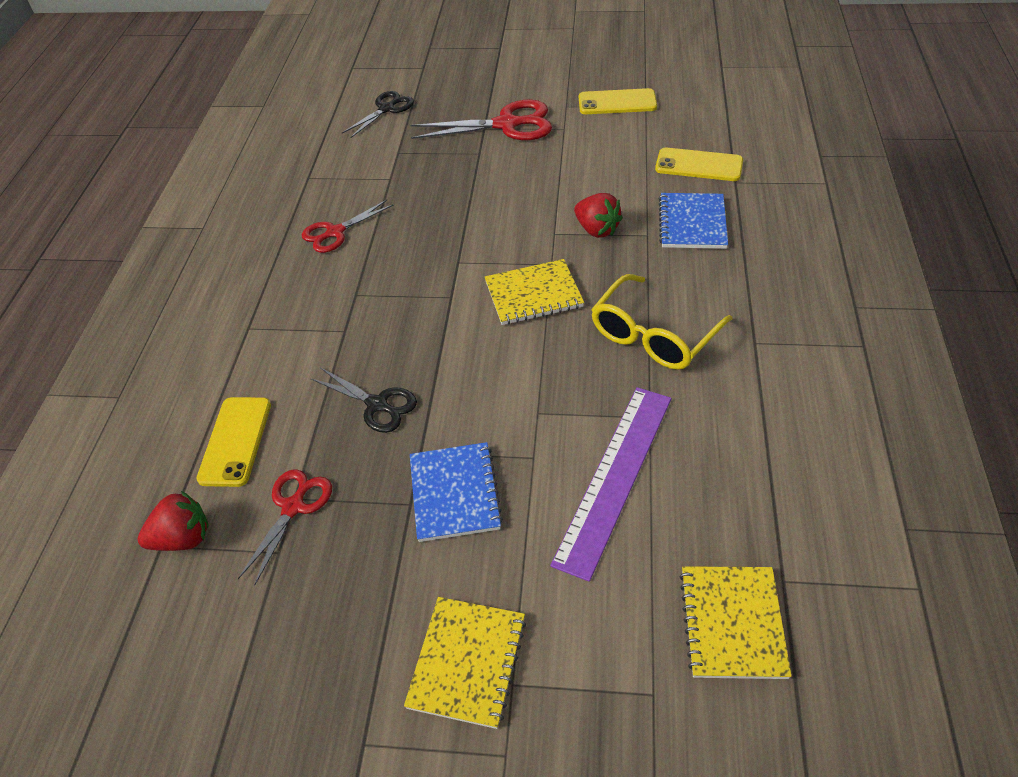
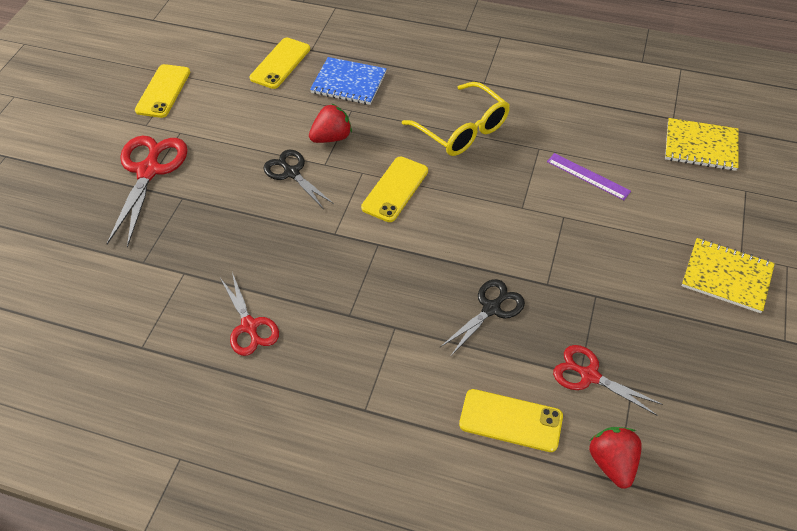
camera: 80 degrees left, 5 degrees up
black scissors [342,91,414,138] -> black scissors moved to [263,150,334,208]
blue notebook [410,442,503,542] -> none
yellow notebook [485,259,584,325] -> yellow phone [361,157,428,222]
purple ruler [550,387,671,582] -> purple ruler [547,153,631,200], size x0.53

